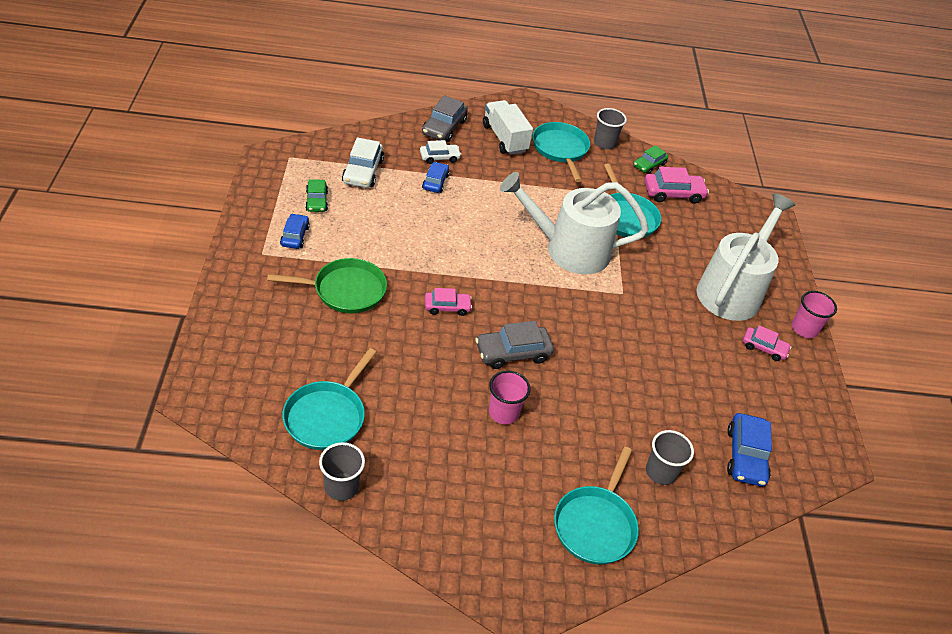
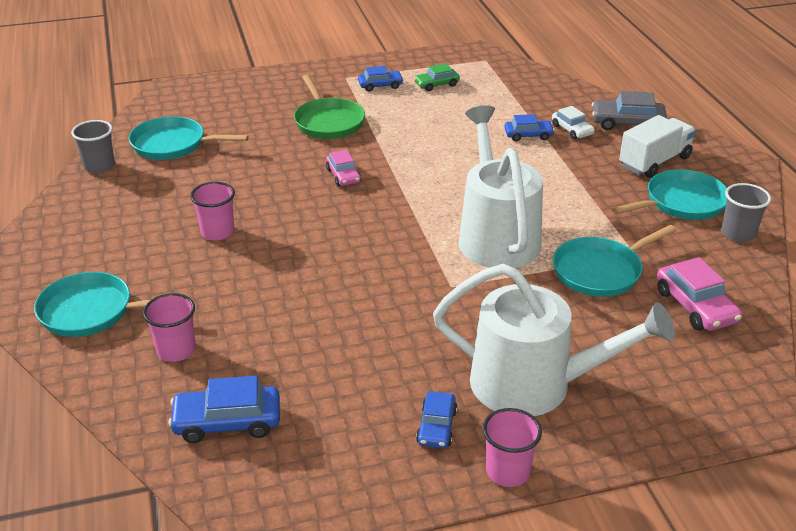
camera: 80 degrees right, 10 degrees down
white car [342,137,384,188] -> none
grey car [475,321,554,369] -> none
green car [633,145,668,174] -> none
grey cup [646,430,694,485] -> pink cup [143,293,196,362]
pink car [743,325,791,361] -> blue car [416,391,457,448]

